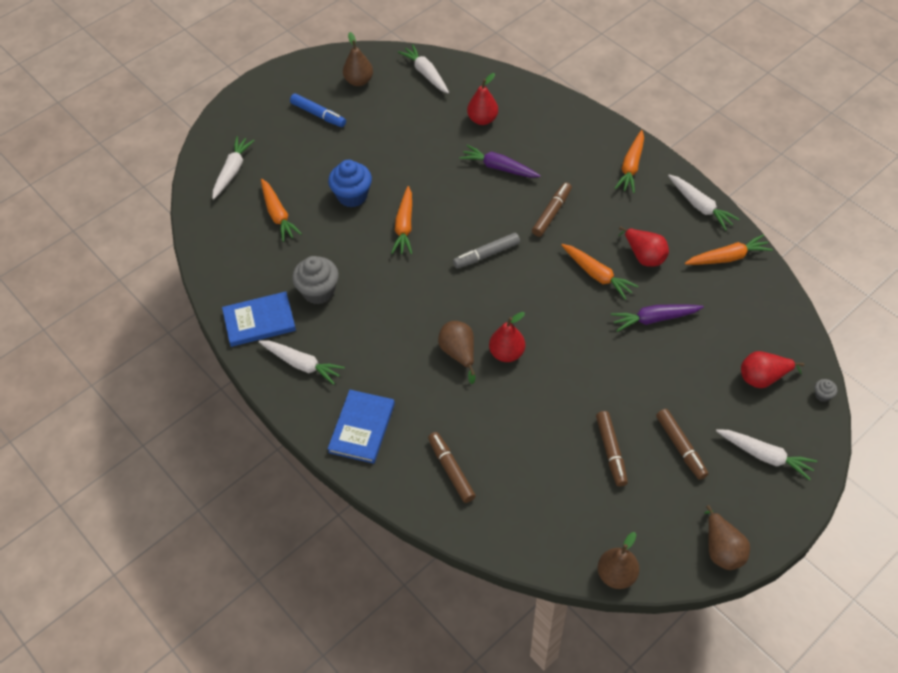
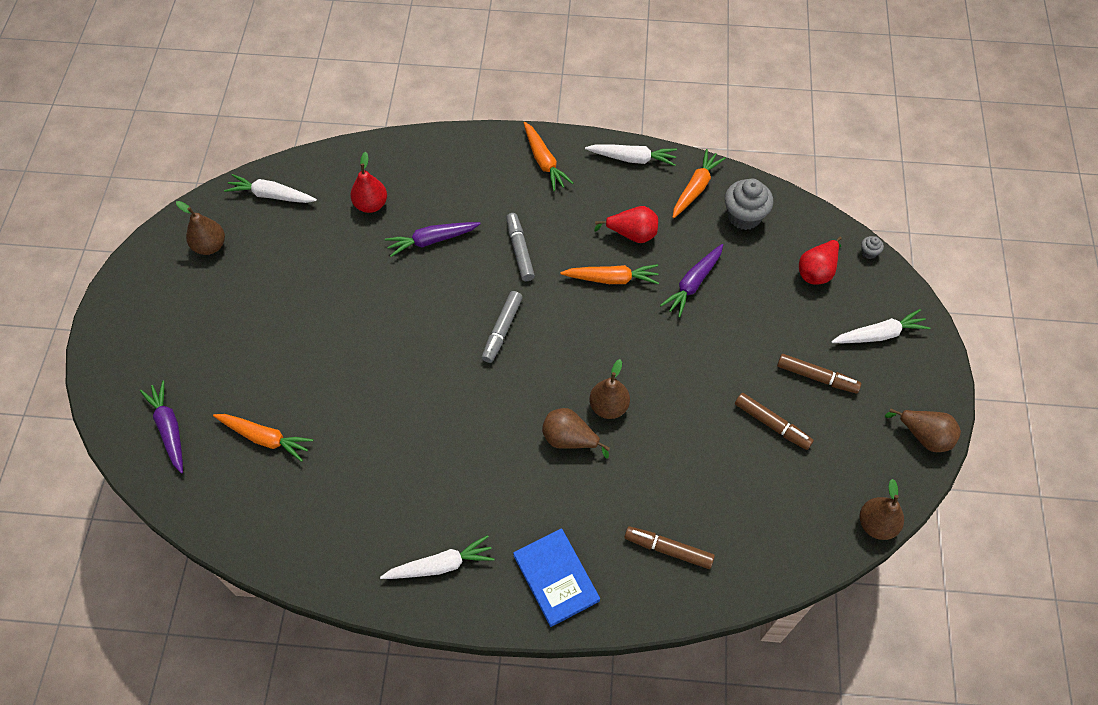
camera: 45 degrees left, 5 degrees up
white carrot [212,136,255,200] -> purple carrot [140,380,183,474]
blue book [222,292,296,347] -> none
blue marker [290,93,346,127] -> none
grey cupcake [292,256,339,304] -> grey cupcake moved to [725,179,773,230]
blue cupcake [328,160,372,207] -> none
orange carrot [391,186,412,254] -> none
red pear [489,312,525,362] -> brown pear [589,359,630,419]
brown marker [532,182,572,237] -> grey marker [506,213,535,281]

